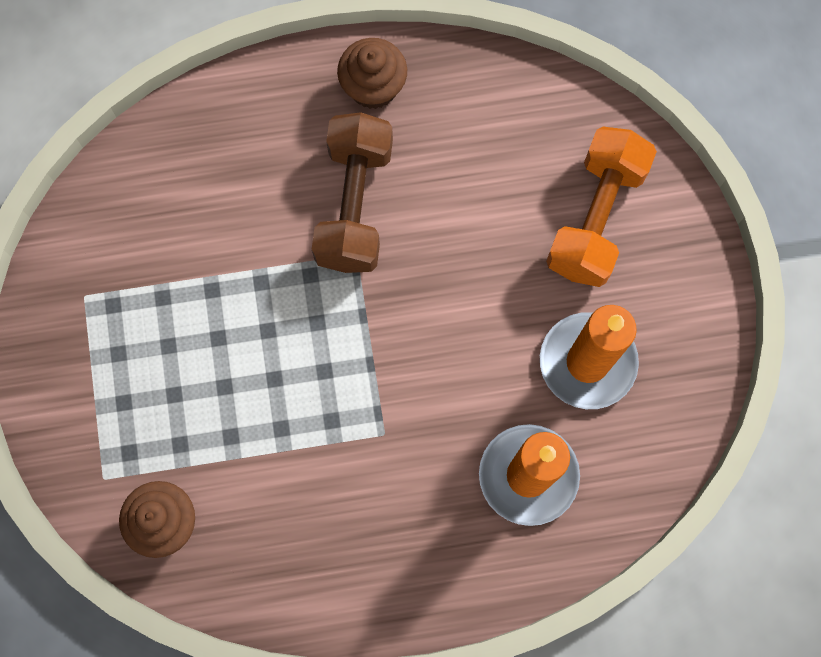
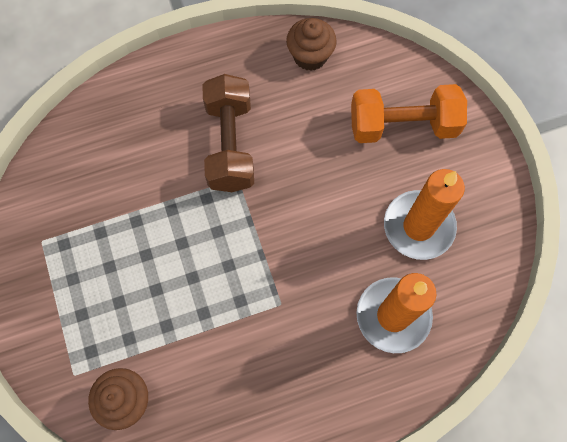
camera: 10 degrees left, 5 degrees down
brown cupcake [337,38,407,109] -> brown cupcake moved to [286,18,337,71]
orange dumbbell [546,127,657,287] -> orange dumbbell turned 75 degrees clockwise [351,84,467,143]

